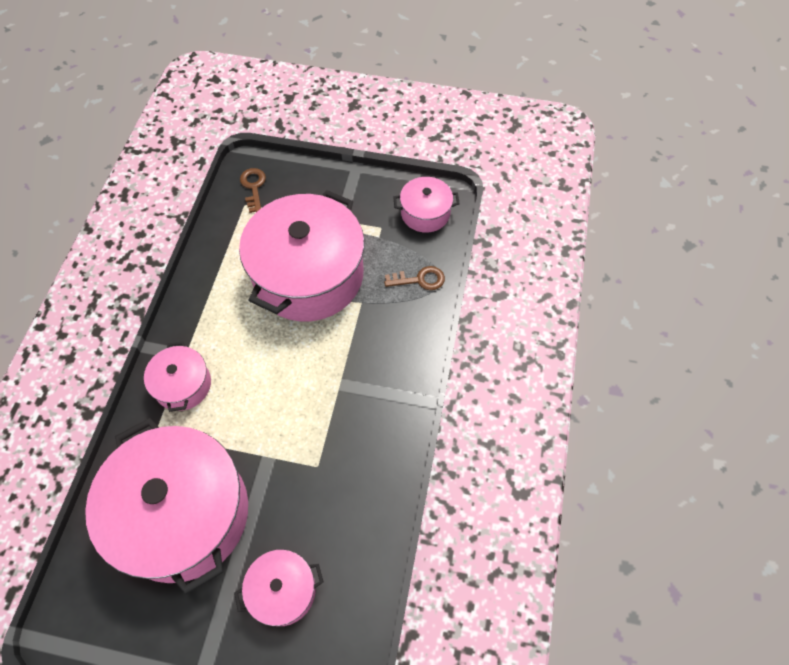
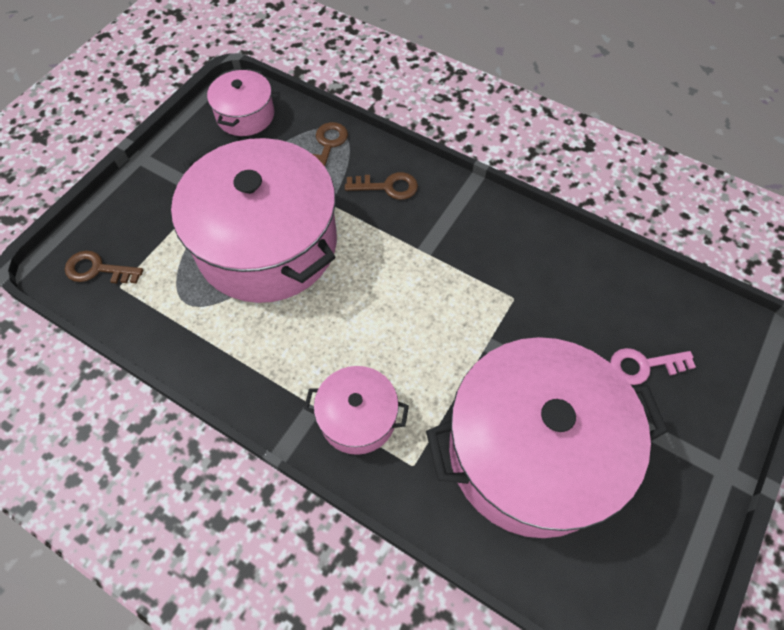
camera: 70 degrees left, 0 degrees up
pink pot [234,550,323,626] -> pink key [610,348,696,385]
none -> brown key [345,172,418,200]

